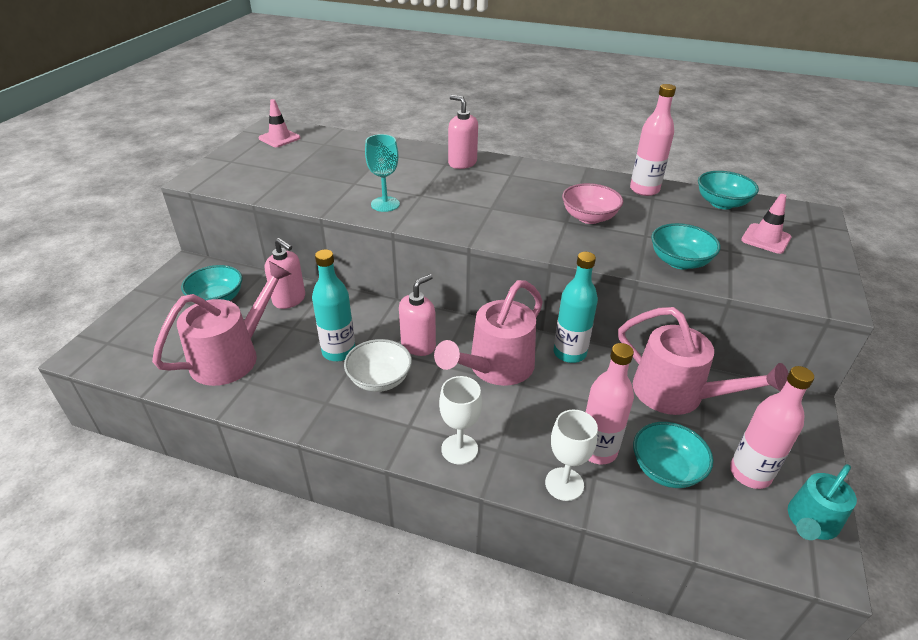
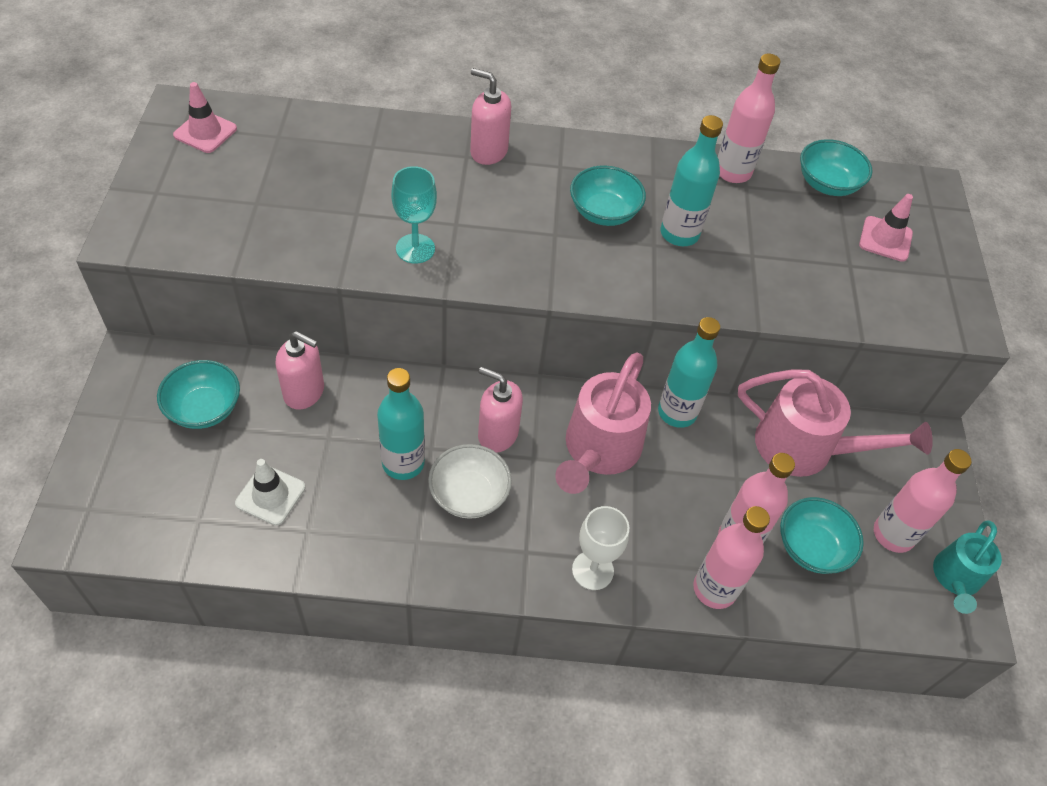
camera: 20 degrees left, 15 degrees up
pink watering can [152,261,291,386] -> white traffic cone [235,459,305,526]
pink soap dispenser [399,274,436,356] -> pink soap dispenser turned 90 degrees counterclockwise [478,367,523,453]
white goblet [545,410,598,501] -> pink bottle [693,506,770,609]
pink bowl [562,183,623,224] -> turquoise bottle [660,115,723,246]
turquoise bowl [651,223,721,269] -> turquoise bowl moved to [570,165,646,226]

